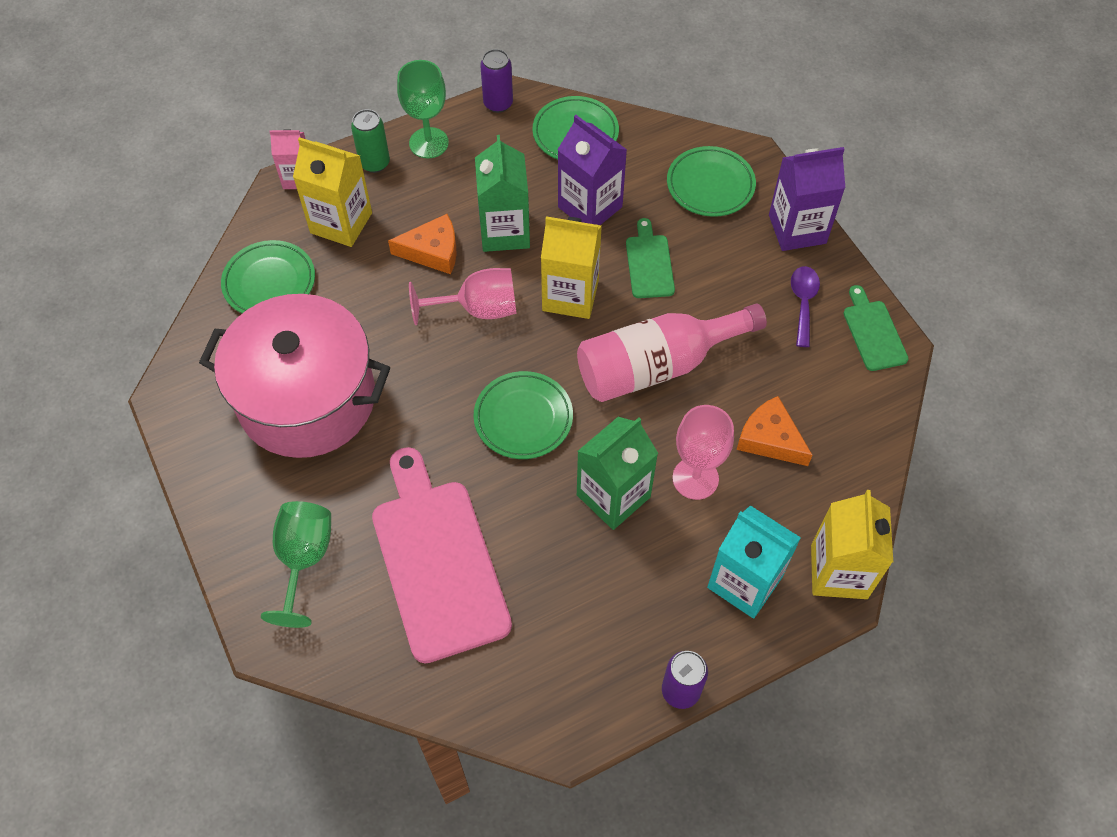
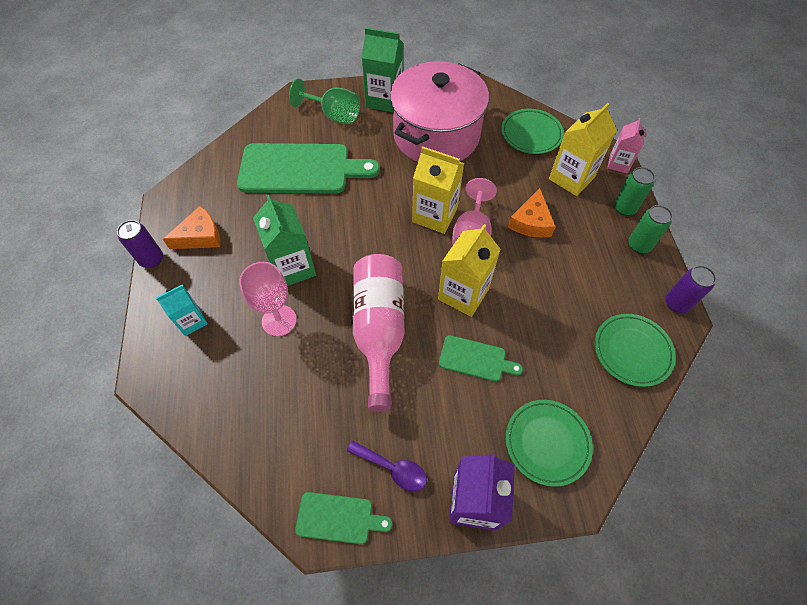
camera: 110 degrees right, 0 degrees up
pink cutting board [372,447,512,663] -> green cutting board [237,143,380,194]
green goblet [397,60,449,158] -> green can [629,205,673,253]
green plate [474,371,573,459] -> none
green carton [475,135,530,252] -> green carton moved to [362,27,403,112]
purple carton [558,115,627,225] -> none
turquoise carton [707,505,801,619] -> turquoise carton [156,285,208,336], size x0.62
orange cheese [736,396,813,466] -> orange cheese moved to [163,206,220,249]
yellow carton [811,490,893,599] -> yellow carton moved to [412,146,464,234]

